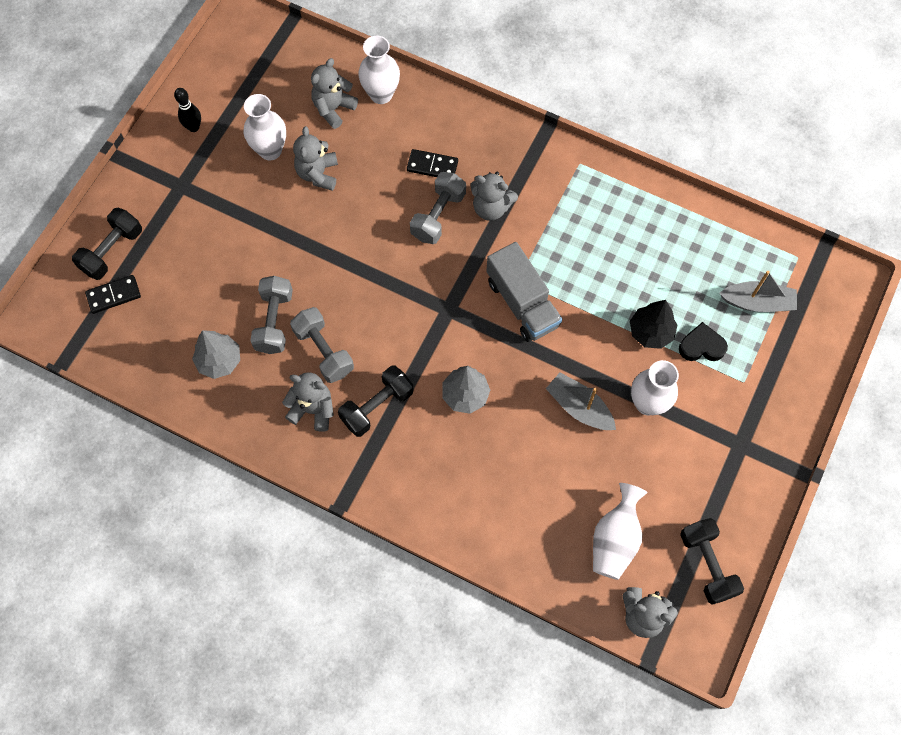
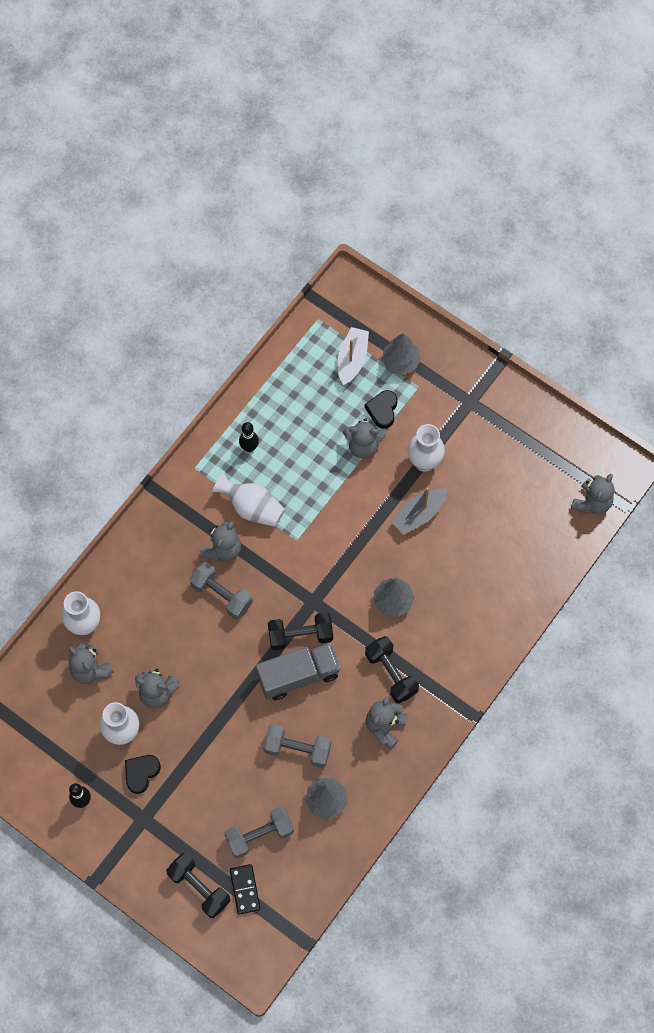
camera: 80 degrees left, 0 degrees up
grey dumbbell [290,307,354,383] -> grey dumbbell moved to [224,806,294,859]
black domino [407,149,458,177] -> none
grey truck [486,242,562,342] -> grey truck moved to [256,643,340,700]
white vase [593,483,648,580] -> white vase moved to [212,472,285,527]
black tree [630,300,677,349] -> grey teddy bear [343,418,386,459]
black dumbbell [680,518,744,605] -> black dumbbell moved to [268,612,333,650]
grey boat [719,271,797,312] -> white boat [337,327,369,385]
none -> black heart [125,755,161,794]
none -> black bowling pin [239,422,259,452]
none -> grey tree [382,333,421,375]

